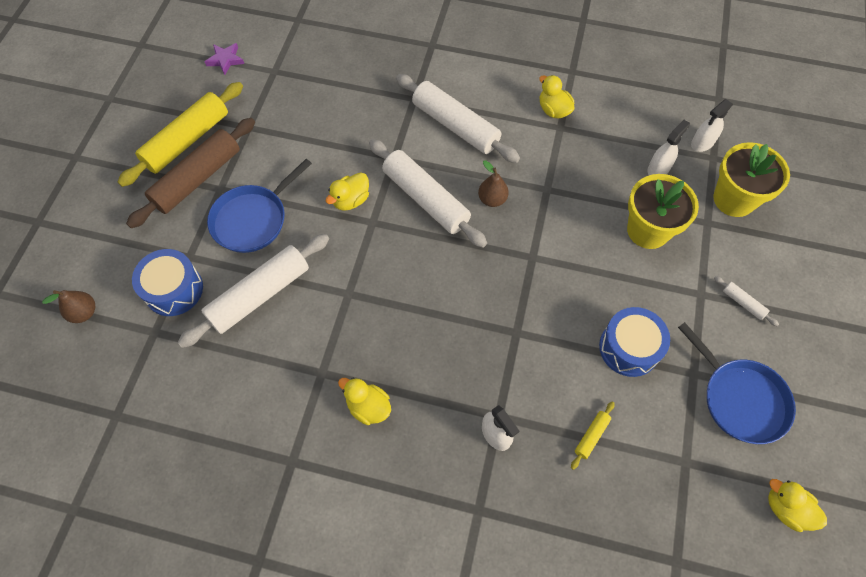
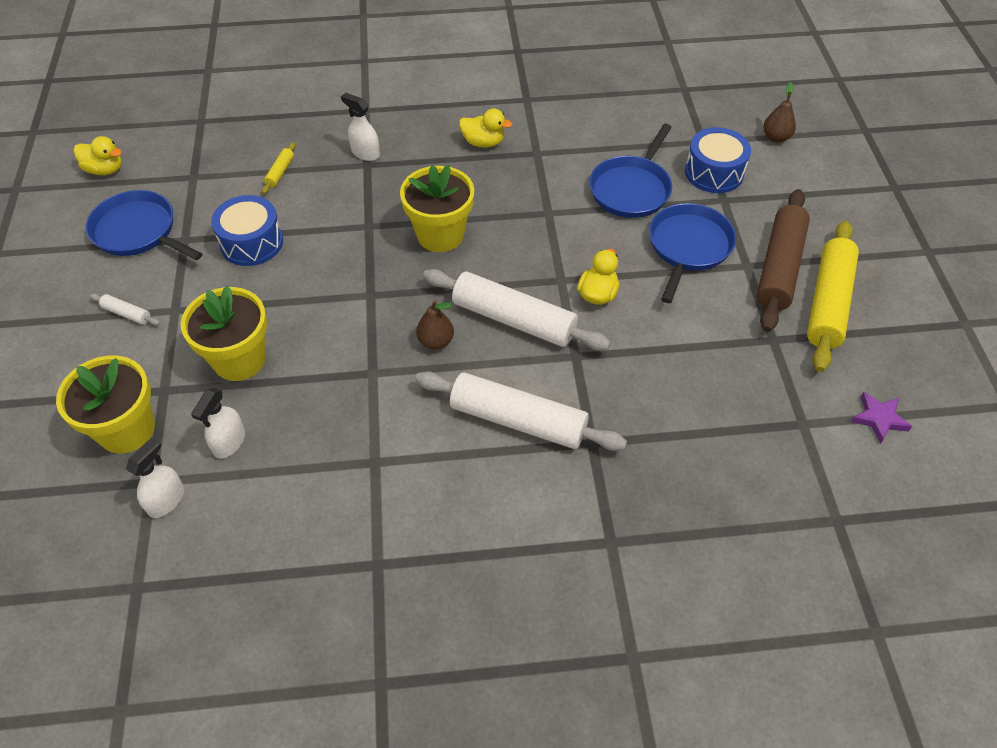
camera: 160 degrees right, 10 degrees down
white rolling pin [177,234,329,348] -> blue pan [590,124,672,218]
yellow duck [539,75,575,118] -> none
none -> yellow flower pot [400,165,474,252]

